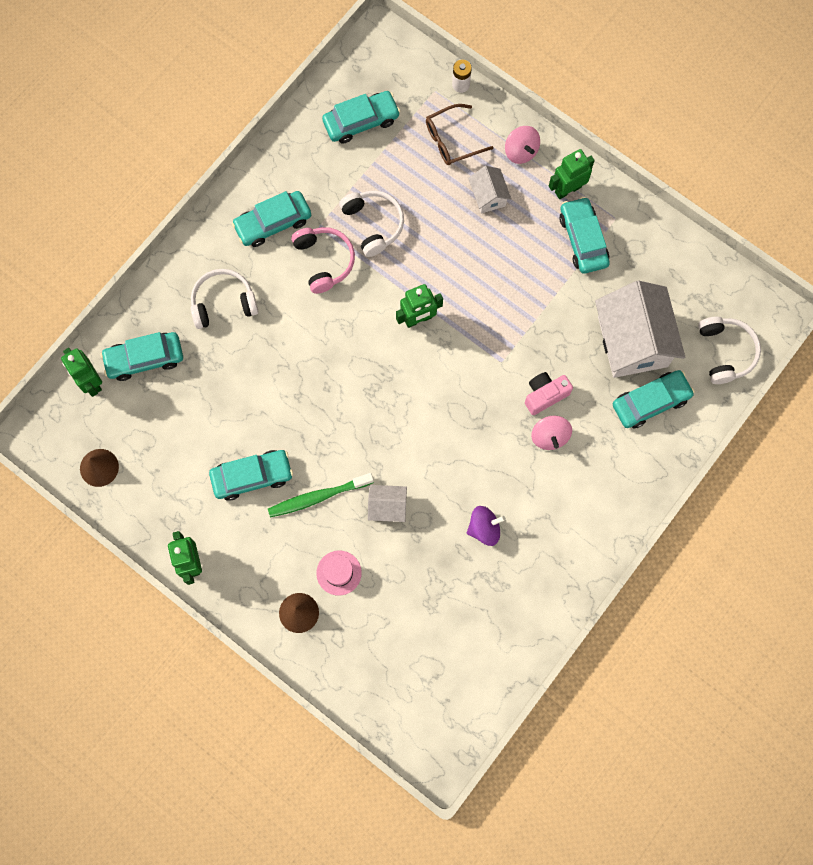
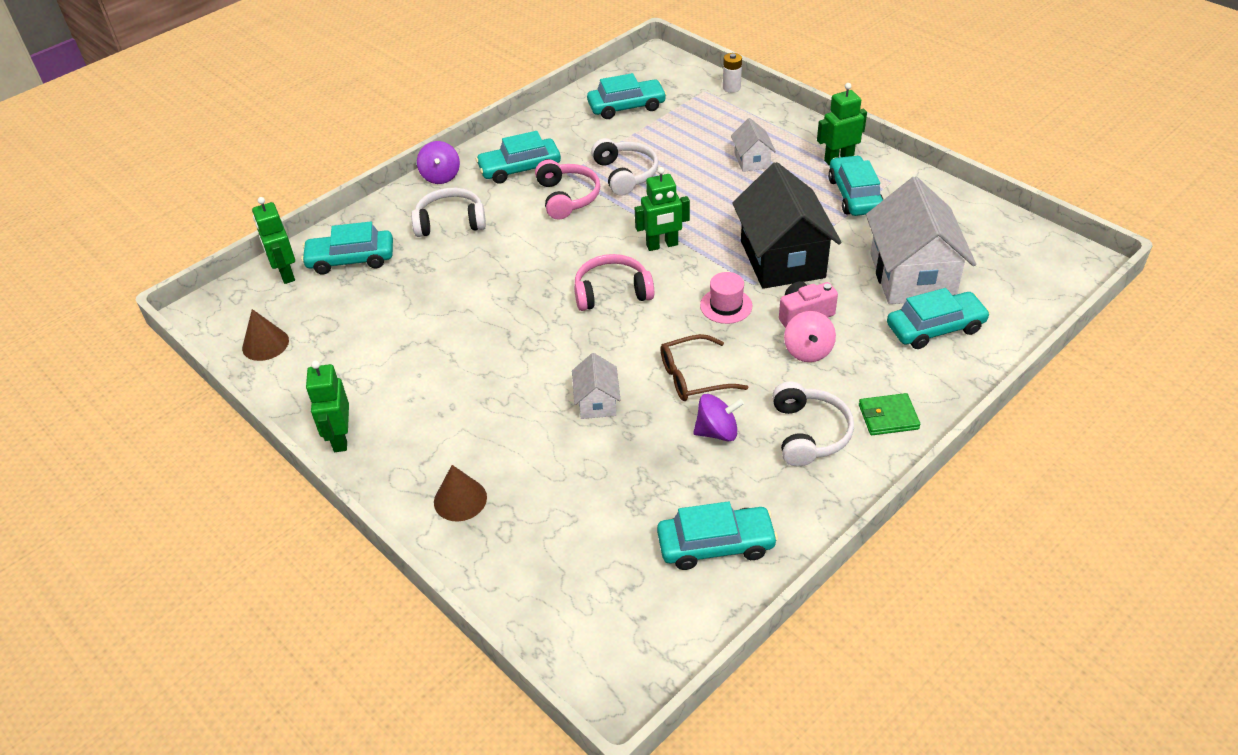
camera: 10 degrees right, 30 degrees down
turquoise car [209,450,293,501] -> turquoise car moved to [657,501,778,570]
green toothbrush [268,473,374,517] -> none
pink hat [316,551,362,596] -> pink hat moved to [700,272,752,324]
white house [368,485,407,522] -> white house turned 75 degrees clockwise [572,353,621,419]
brown glasses [426,104,494,165] -> brown glasses moved to [660,334,748,401]
pink spinning top [505,126,540,164] -> none
white headphones [698,317,761,384] -> white headphones moved to [772,382,854,466]
none -> purple spinning top [417,141,460,184]
none -> pink headphones [574,254,654,311]
none -> black house [732,162,842,289]
none -> green wallet [859,393,920,435]

